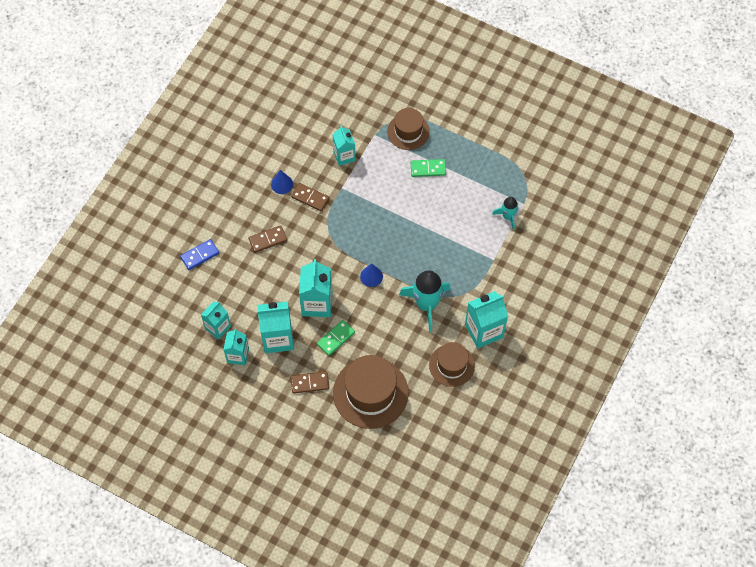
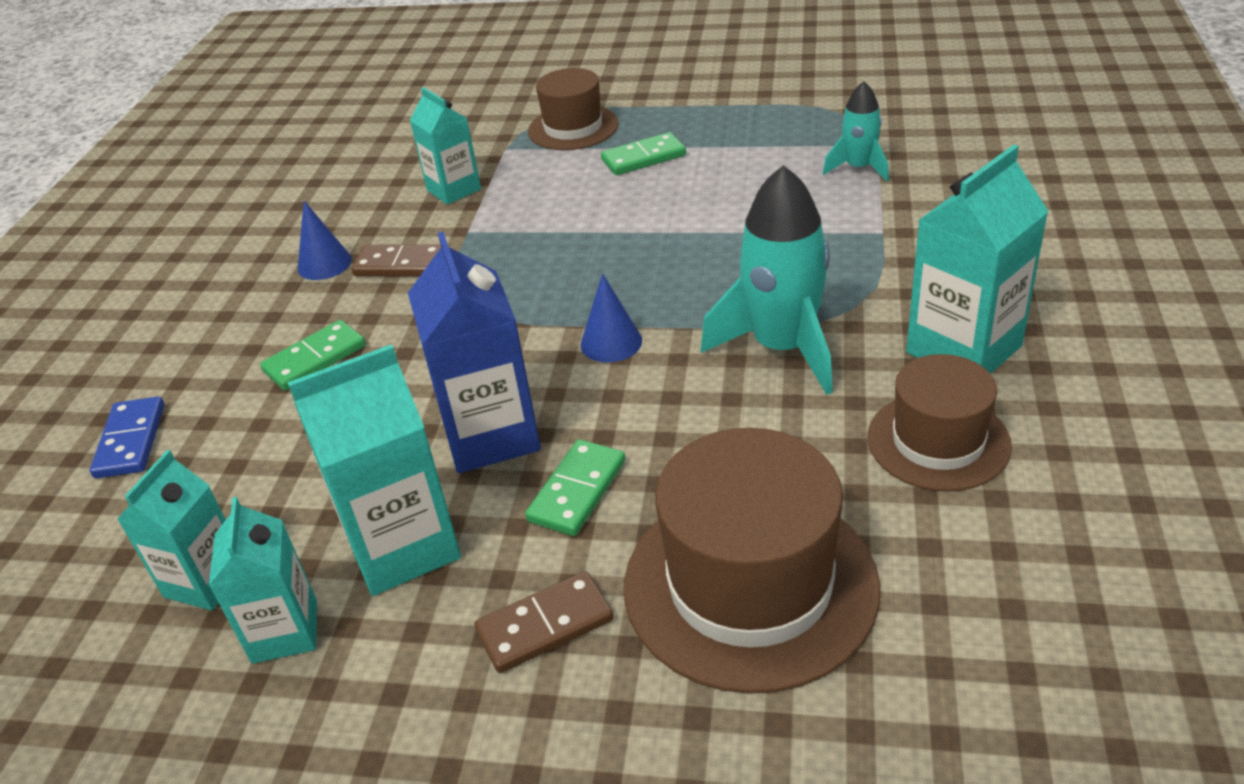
camera: 15 degrees left, 25 degrees down
blue domino [180,239,219,270] -> blue domino turned 45 degrees counterclockwise [90,396,165,478]
brown domino [249,225,287,253] -> green domino [260,320,366,391]
turquoise carton [299,259,332,317] -> blue carton [408,232,541,473]

